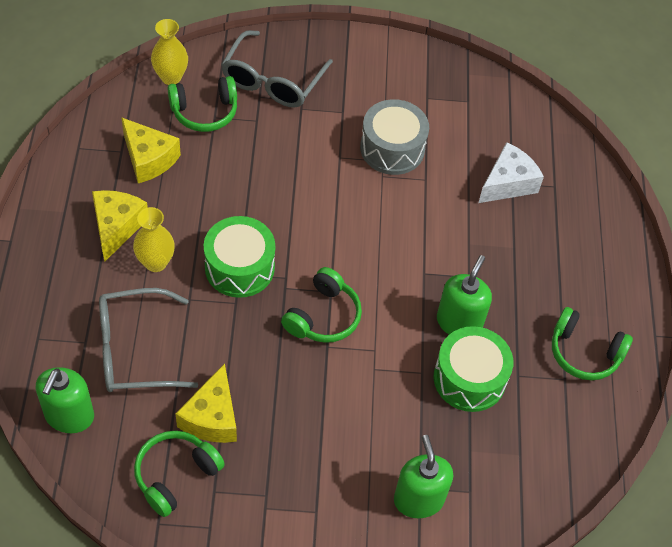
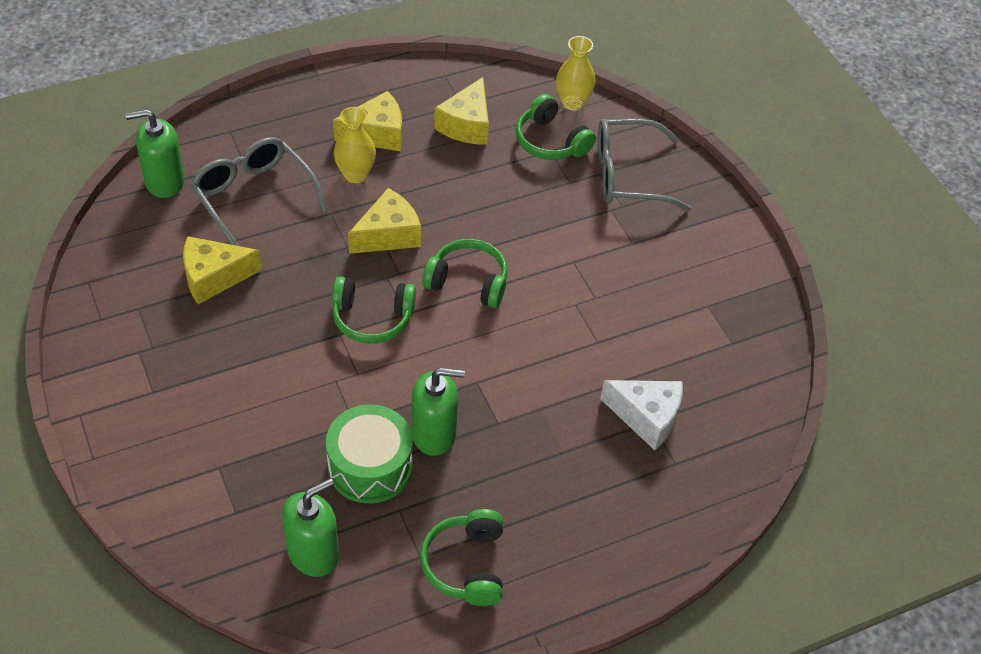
camera: 65 degrees right, 5 degrees down
green headphones [134,431,225,517] -> green headphones moved to [422,239,508,308]
green drum [204,216,275,298] -> yellow cheese [348,188,421,254]
grey drum [360,99,429,175] -> none
green soap dispenser [394,435,453,518] -> green soap dispenser moved to [282,478,339,577]

